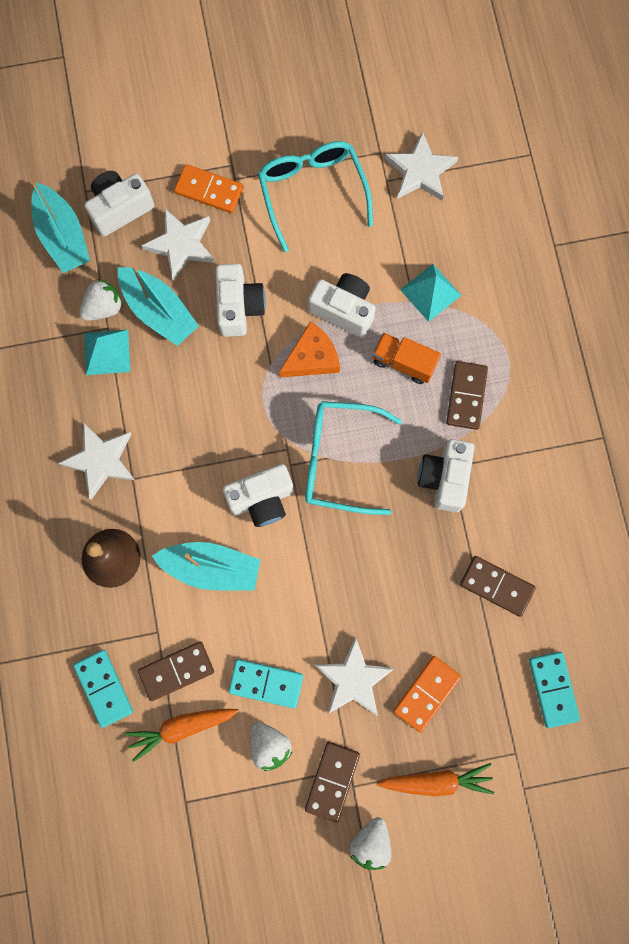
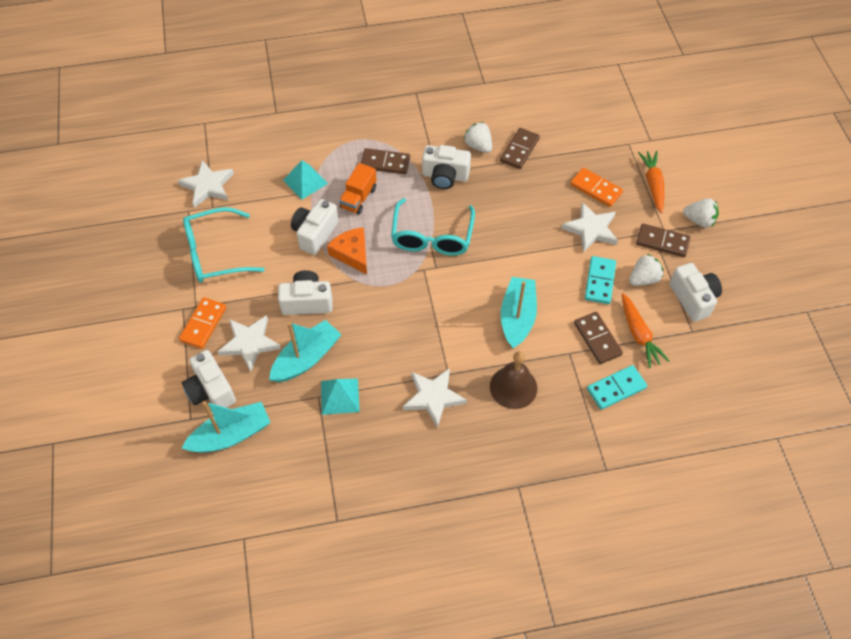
camera: 90 degrees left, 20 degrees down
white strawberry [79,279,123,321] -> white strawberry moved to [463,122,492,153]
white camera [223,464,294,527] -> white camera moved to [669,263,722,322]
turquoise domino [529,652,580,728] -> none

